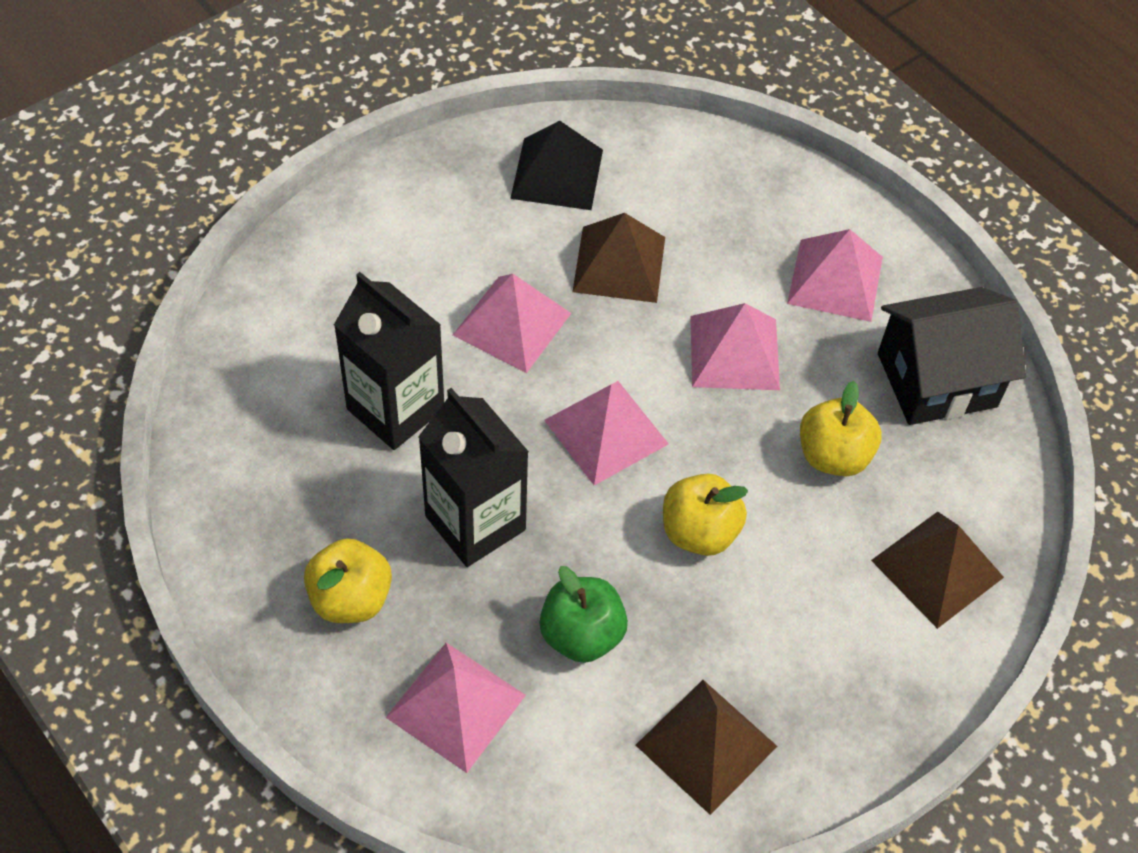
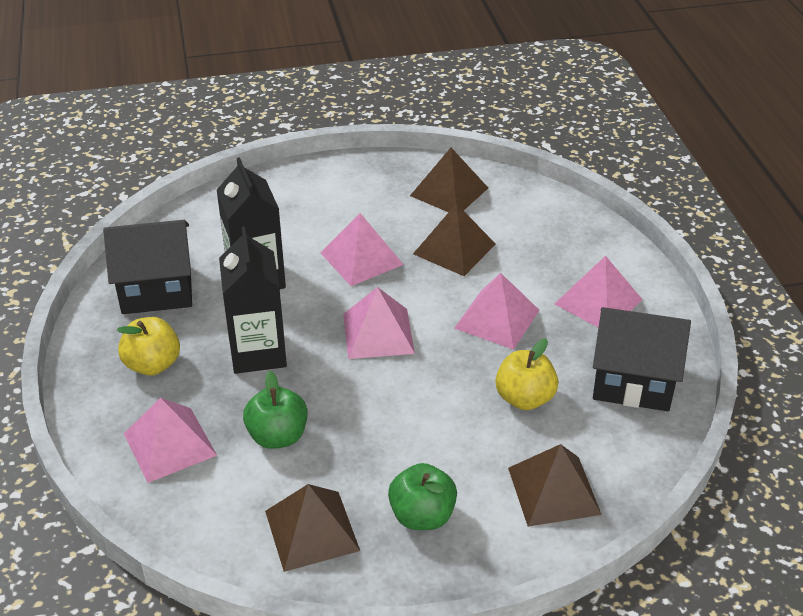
camera: 30 degrees right, 15 degrees down
black pyramid [510,121,603,210] -> brown pyramid [410,148,488,212]
yellow apple [663,474,748,556] -> none
none -> black house [103,220,192,314]
none -> green apple [388,463,457,530]

